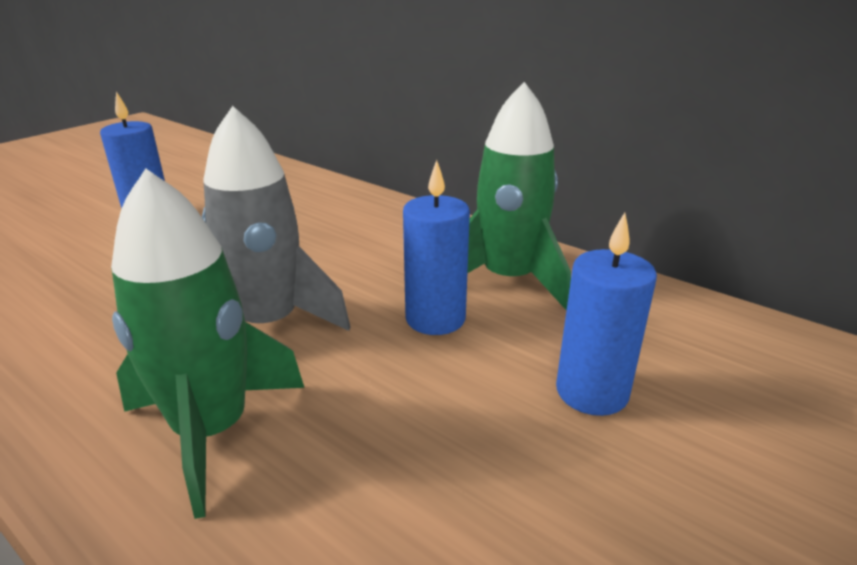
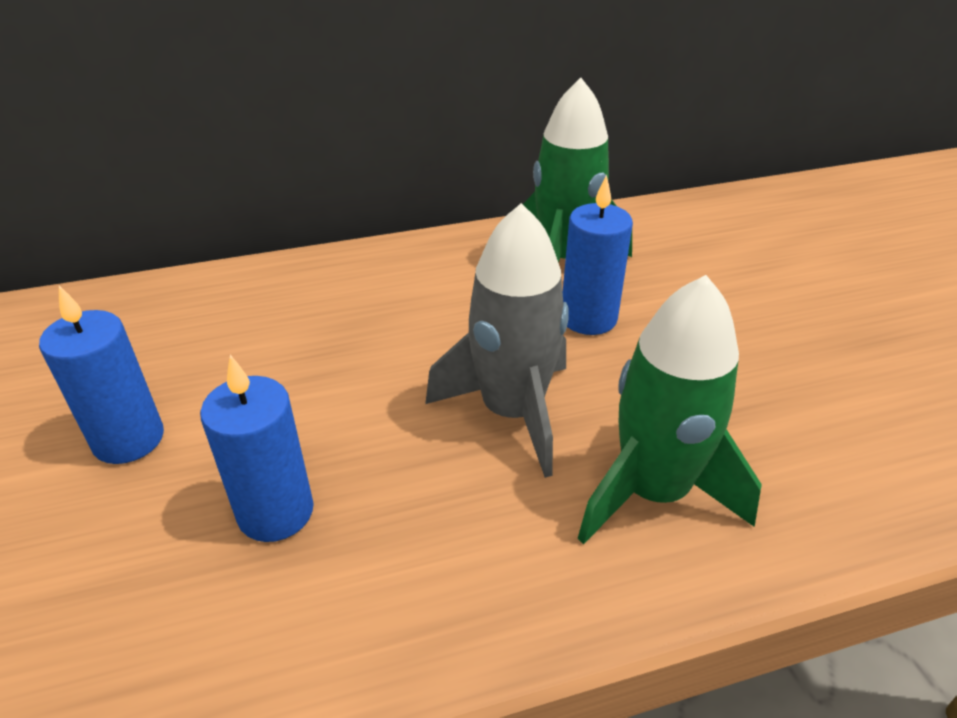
camera: 55 degrees left, 10 degrees up
blue candle [556,212,657,416] -> blue candle moved to [200,355,314,542]

